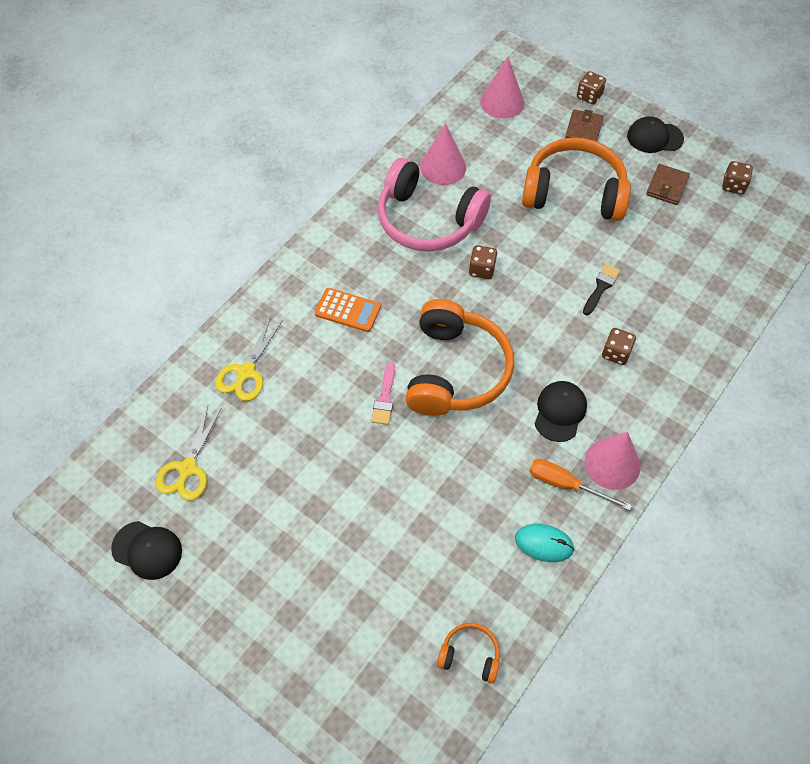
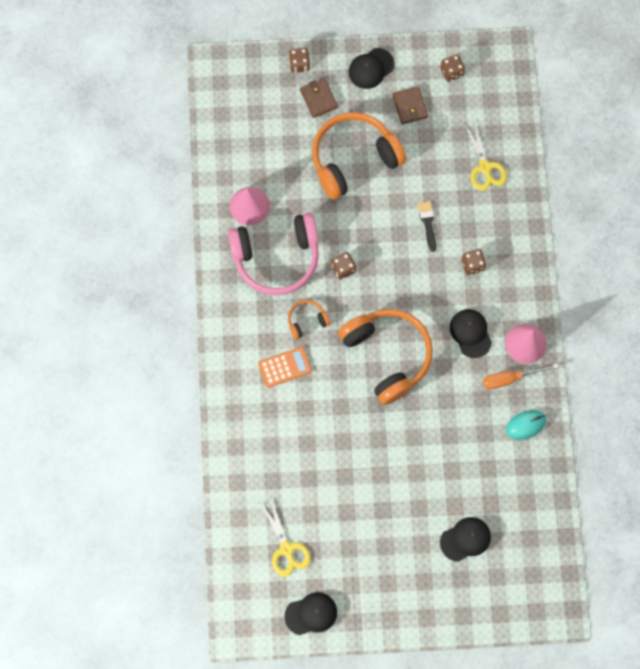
camera: 40 degrees left, 15 degrees up
yellow scissors [215,316,283,401] -> yellow scissors moved to [464,121,507,191]
pink brush [371,363,395,425] -> none
orange headphones [437,623,500,683] -> orange headphones moved to [288,300,330,339]
pink cone [480,57,524,119] -> none
none -> black cap [440,517,491,562]

